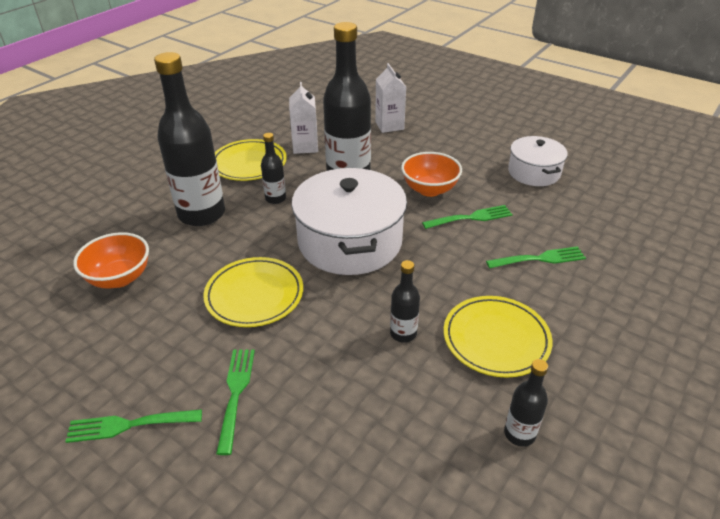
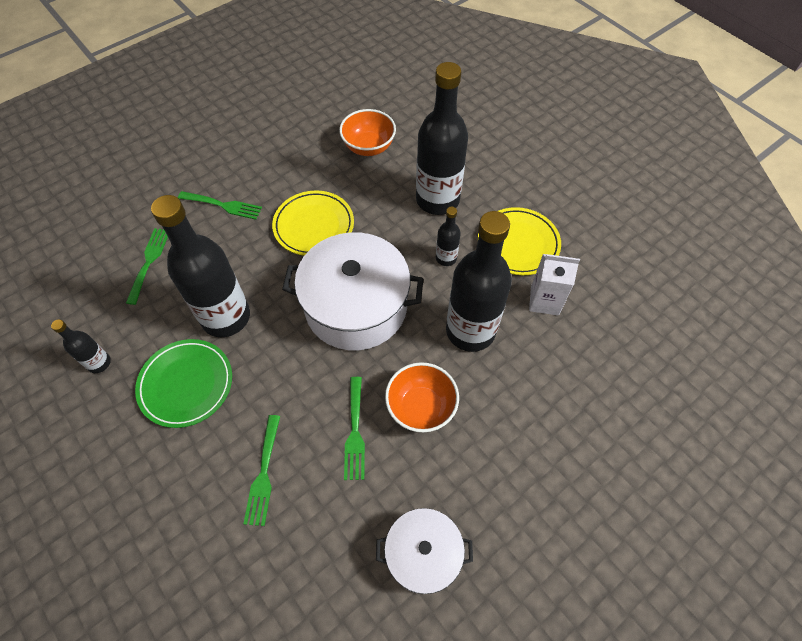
camera: 105 degrees right, 20 degrees up
green fork [65,409,202,443] -> green fork moved to [126,228,168,305]
white carton [375,63,406,133] -> none
black bottle [390,260,420,343] -> black bottle [151,195,250,338], size x2.18
yellow plate [444,296,553,378] -> green plate [135,339,232,428]

